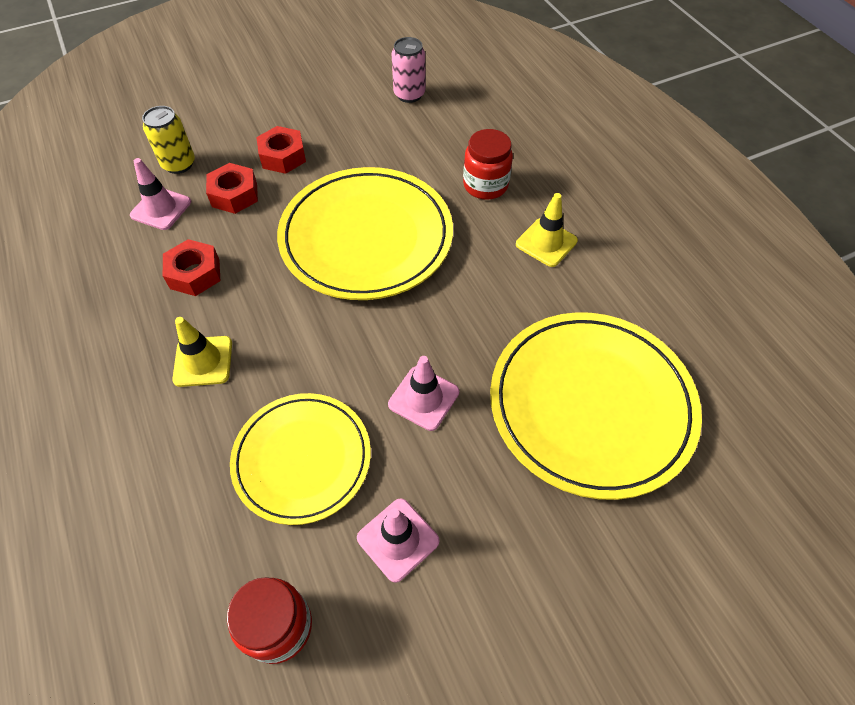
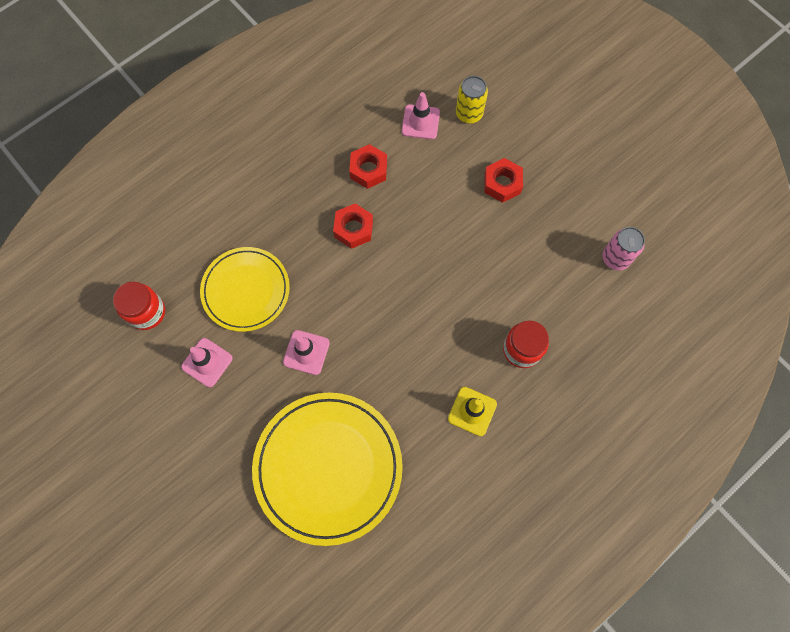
camera: 75 degrees right, 15 degrees up
yellow traffic cone [172,317,232,387] -> none
red nut [206,163,258,214] -> red nut moved to [333,203,373,249]
yellow plate [277,167,453,300] -> none

